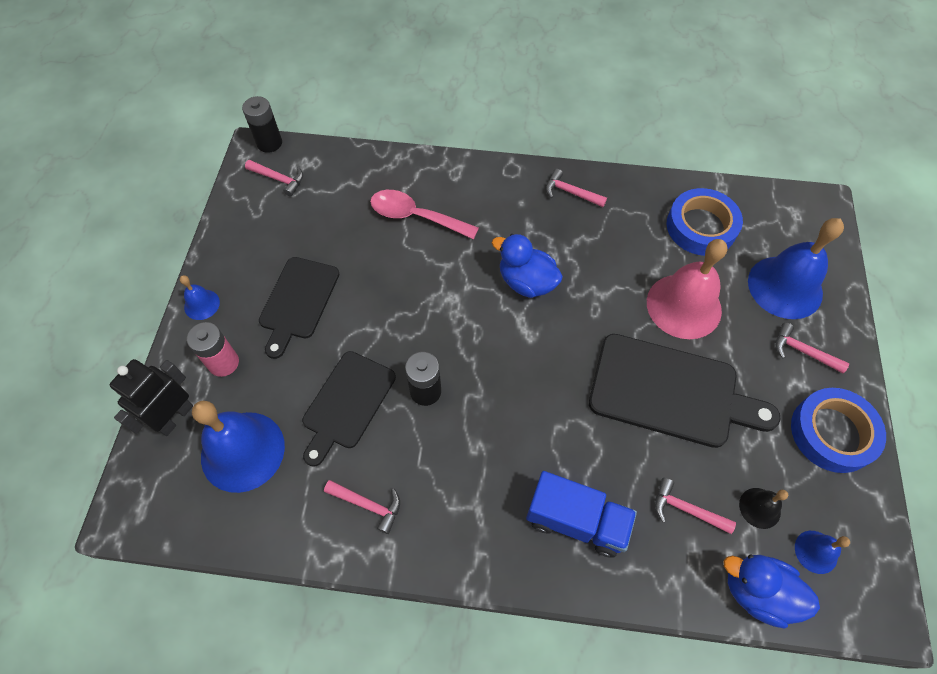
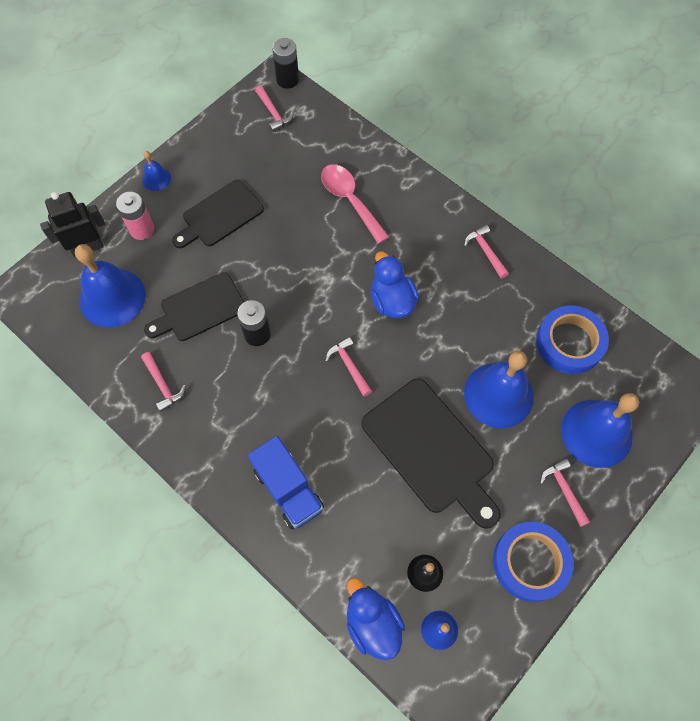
camera: 35 degrees right, 5 degrees up
pink bell [647,239,728,339] -> blue bell [464,351,534,428]
pink hammer [655,478,736,534] -> pink hammer moved to [325,337,372,396]

